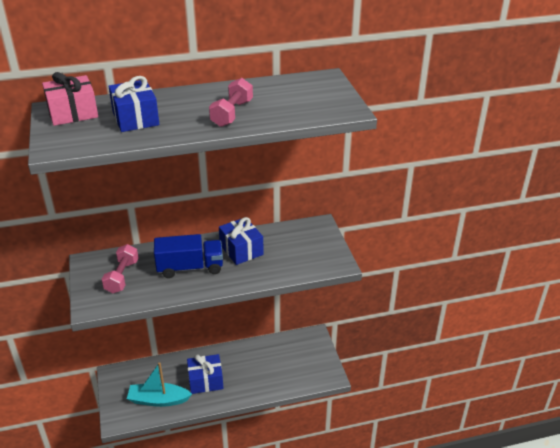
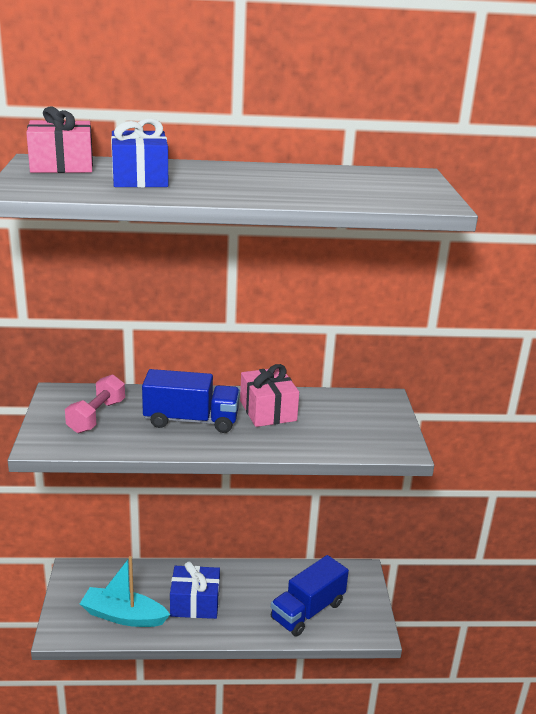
camera: 10 degrees right, 10 degrees down
pink dumbbell [209,78,253,127] -> none
blue gift [219,217,264,265] -> pink gift [240,364,299,427]
none -> blue truck [271,555,349,637]

